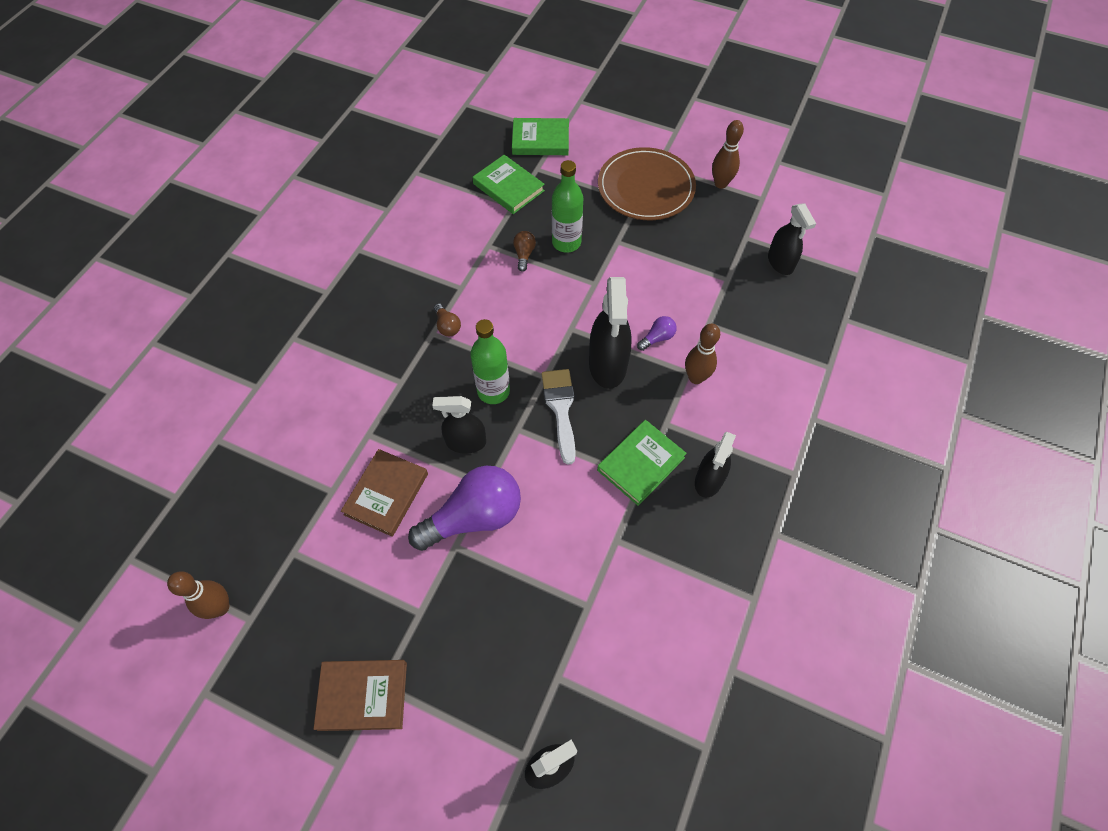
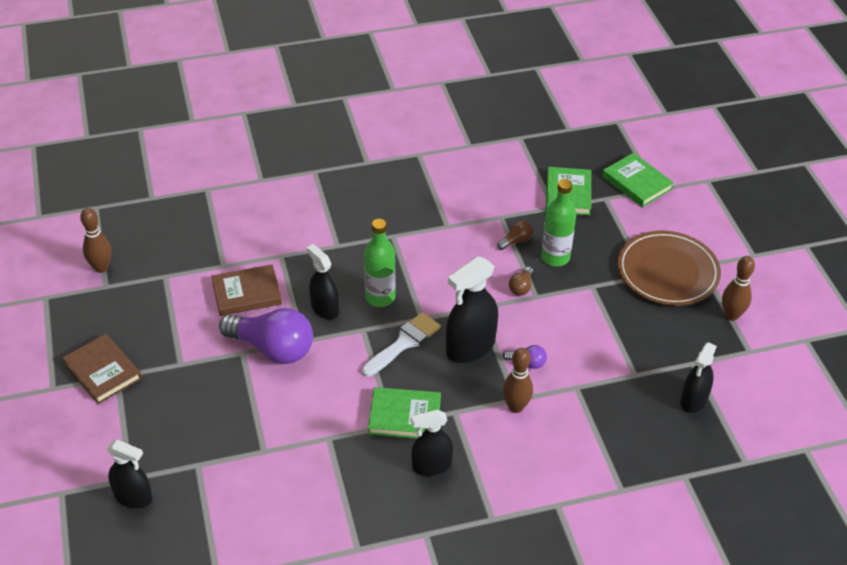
camera: 50 degrees right, 15 degrees down
brown light bulb [434,303,461,336] -> brown light bulb moved to [509,266,533,296]

